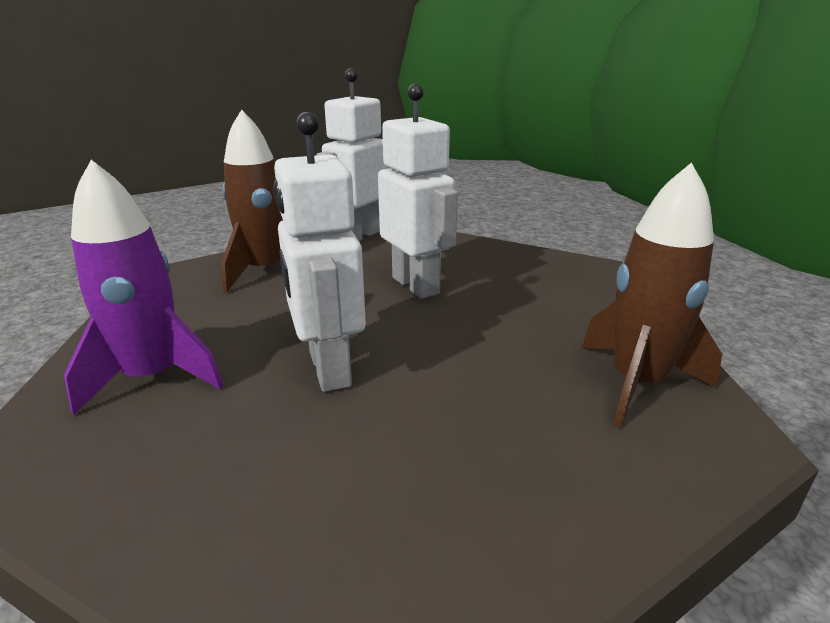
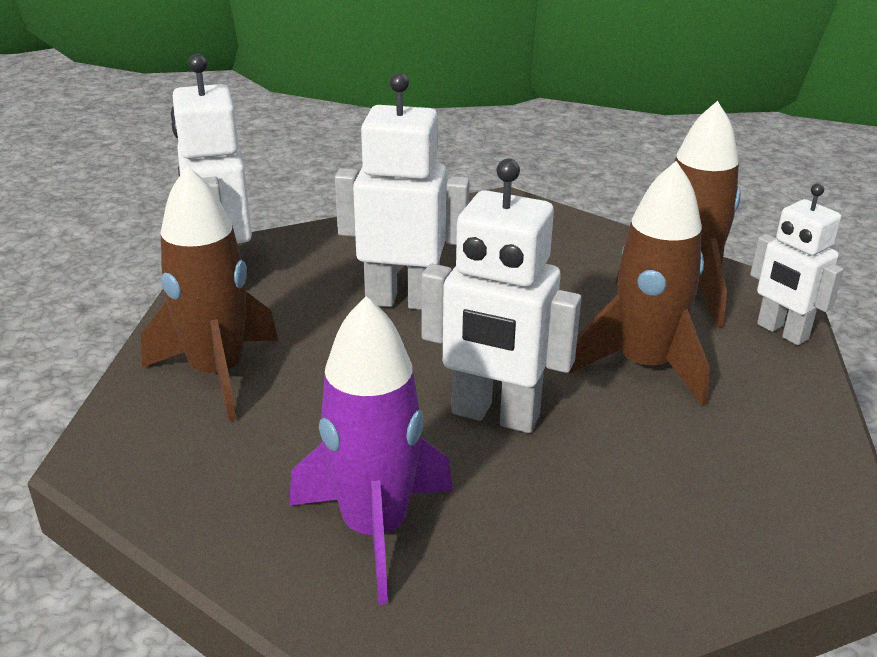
camera: 50 degrees left, 5 degrees up
none -> brown rocket [569,161,710,406]
none -> white robot [750,183,844,345]

